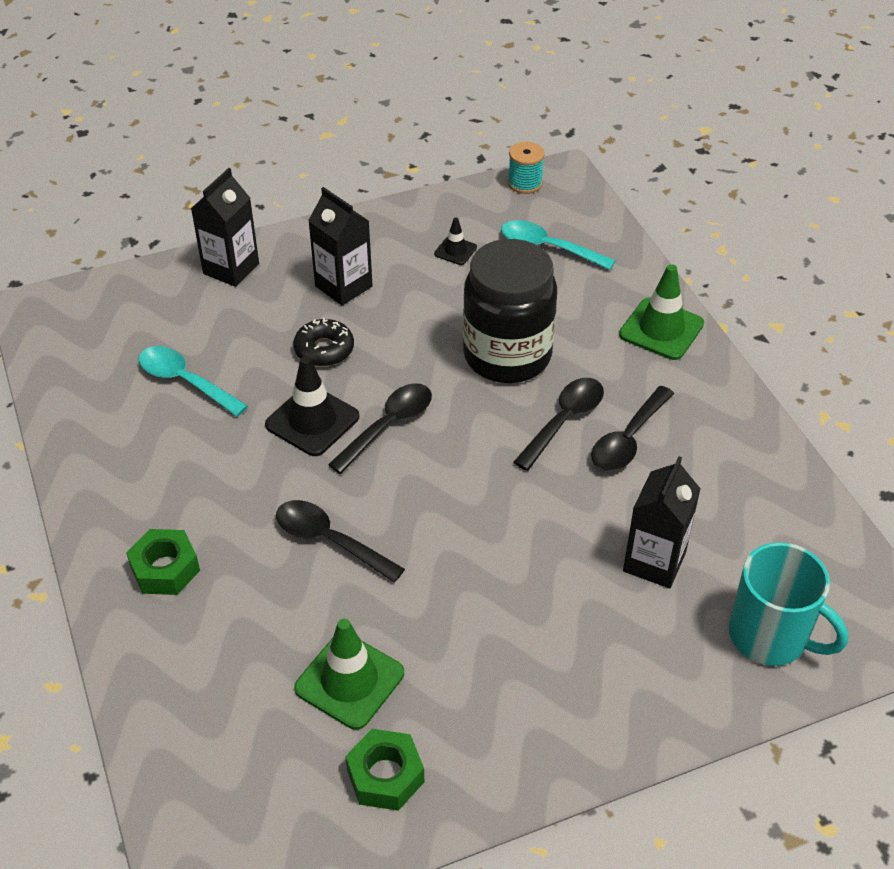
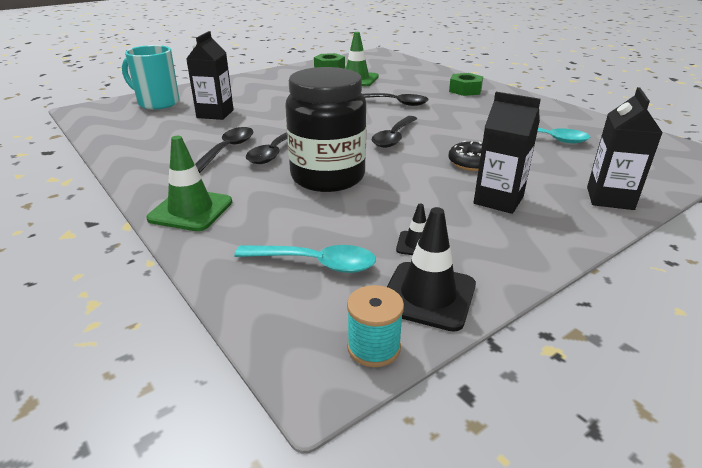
camera: 165 degrees right, 15 degrees down
black traffic cone [265,356,359,456] -> black traffic cone moved to [387,207,476,332]

